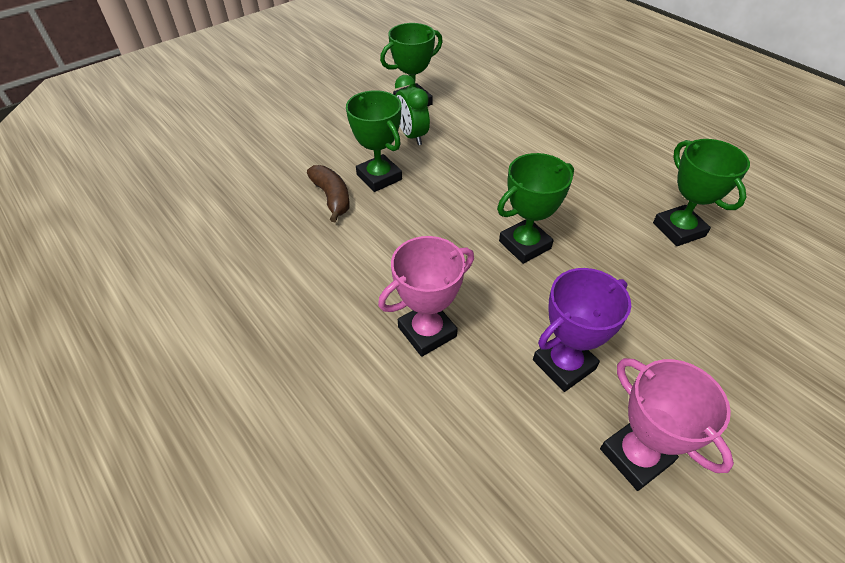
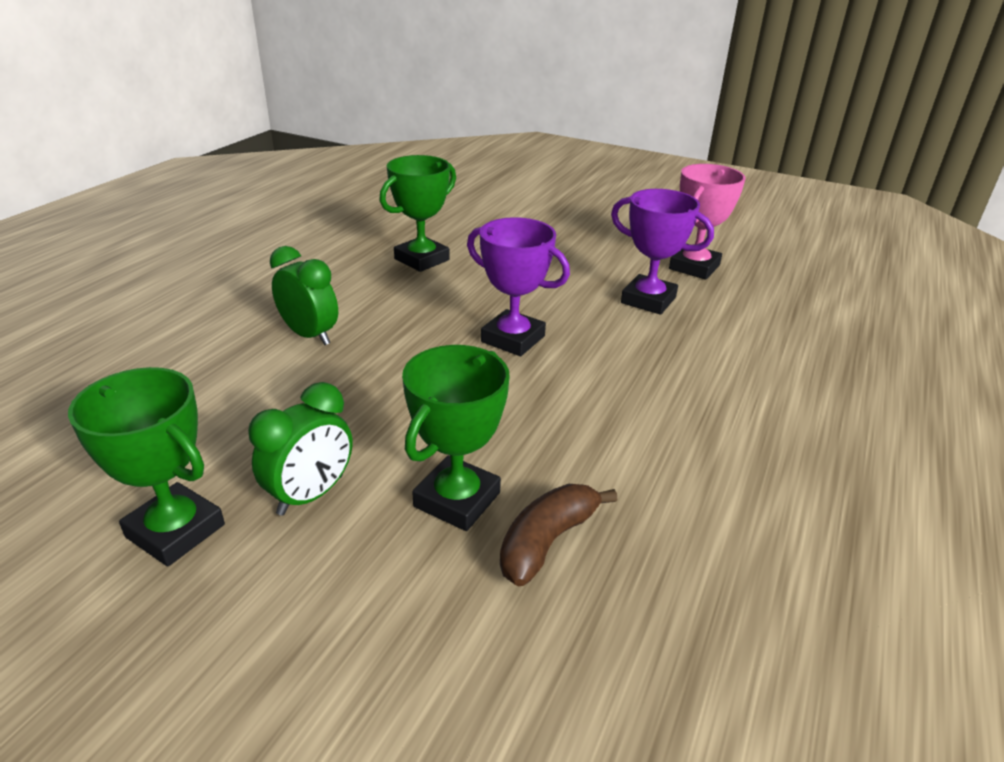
camera: 115 degrees left, 15 degrees down
pink trophy [378,236,474,357] -> none
green trophy [497,153,574,264] -> purple trophy [467,217,570,356]
none -> green clock [270,246,338,345]

